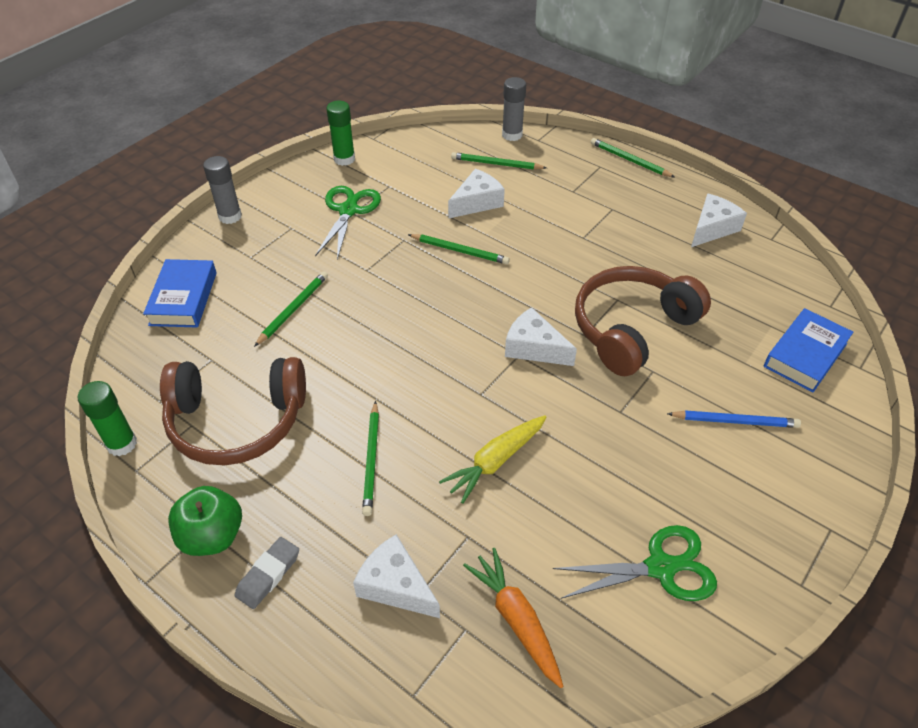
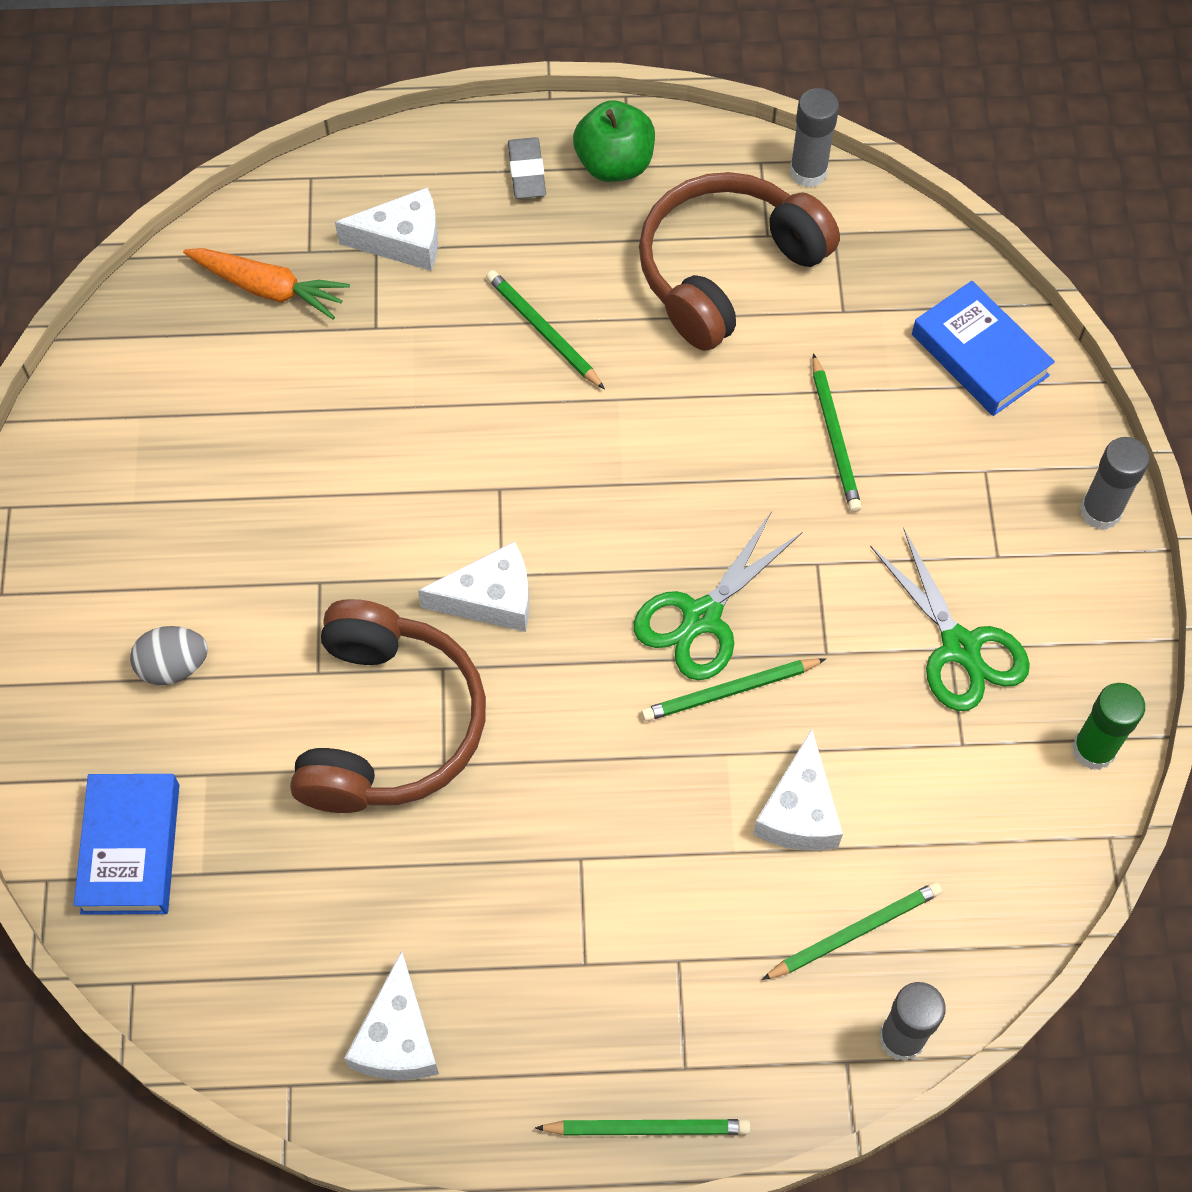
camera: 140 degrees right, 15 degrees up
green glue stick [78,381,137,456] -> grey glue stick [790,88,839,188]
yellow carrot [439,415,546,504] -> none
green scissors [553,525,717,601] -> green scissors moved to [634,512,802,680]
blue pencil [667,410,801,428] -> grey egg [130,626,208,685]

